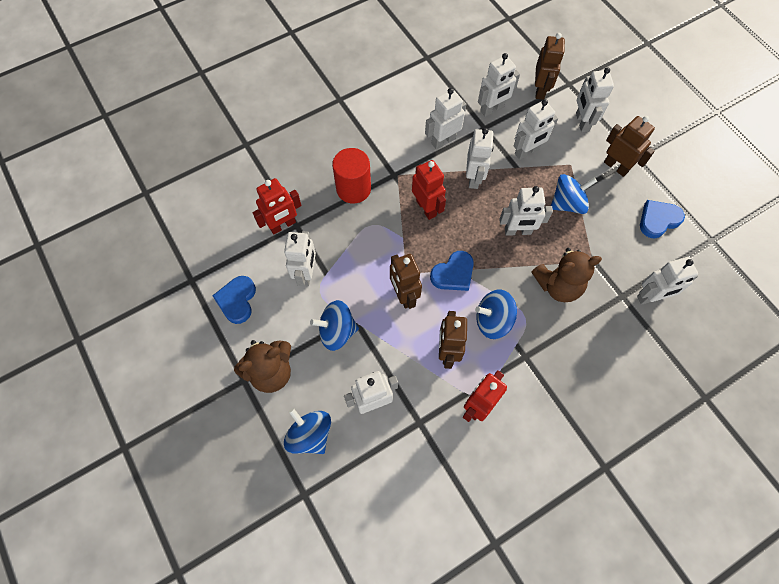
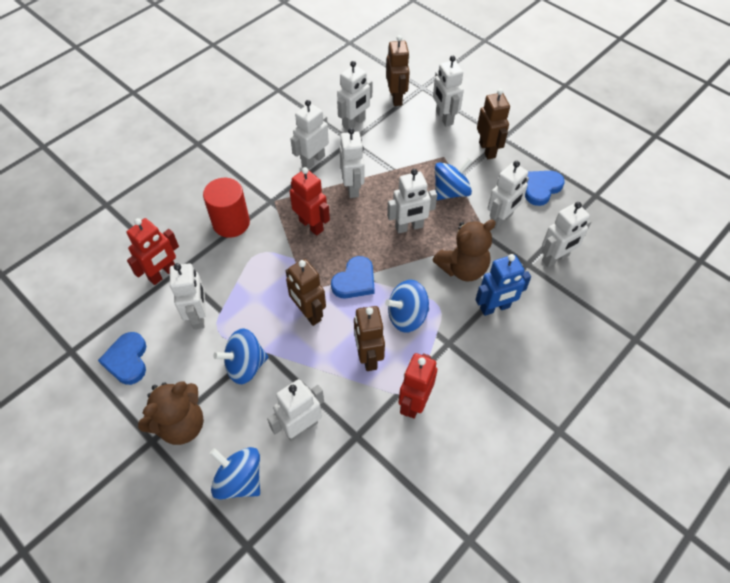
camera: 15 degrees left, 10 degrees down
white robot [514,99,558,160] -> white robot moved to [488,161,529,229]
brown robot [604,116,655,177] -> brown robot turned 45 degrees clockwise [477,89,510,159]
none -> blue robot [475,254,531,316]

